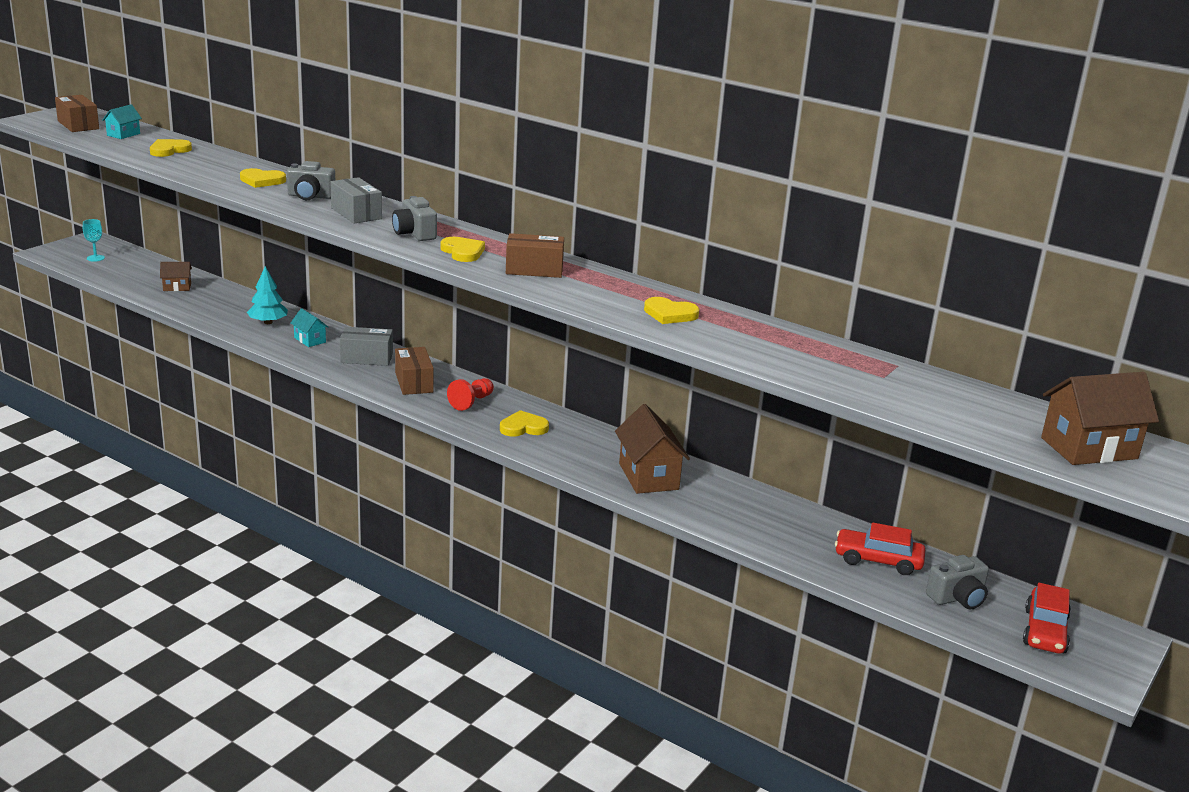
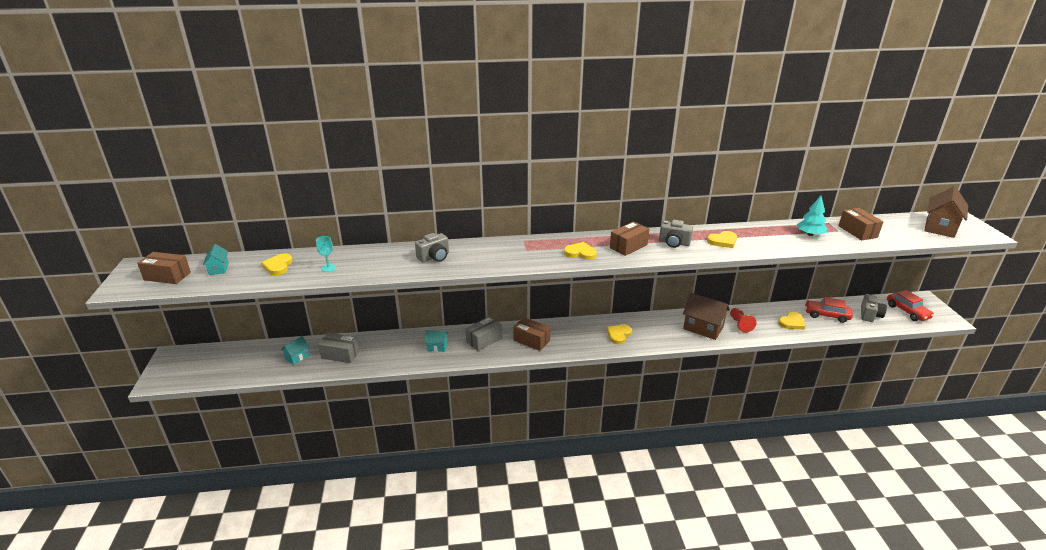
camera: 40 degrees left, 5 degrees up
turquoise goblet [83,219,105,262] -> turquoise goblet moved to [316,236,336,272]
brown house [160,262,192,291] -> turquoise house [281,336,310,365]
yellow heart [240,168,286,188] -> yellow heart moved to [778,312,805,329]
turquoise tree [247,266,288,324] -> turquoise tree moved to [797,196,827,236]
grey box [330,177,382,224] -> grey box moved to [318,333,360,363]
grey camera [392,196,437,241] -> grey camera moved to [659,220,693,248]
red pawn [447,378,494,411] -> red pawn moved to [730,308,757,333]
red car [835,522,925,575] -> red car turned 45 degrees clockwise [805,297,853,323]
none -> brown box [838,208,883,240]

